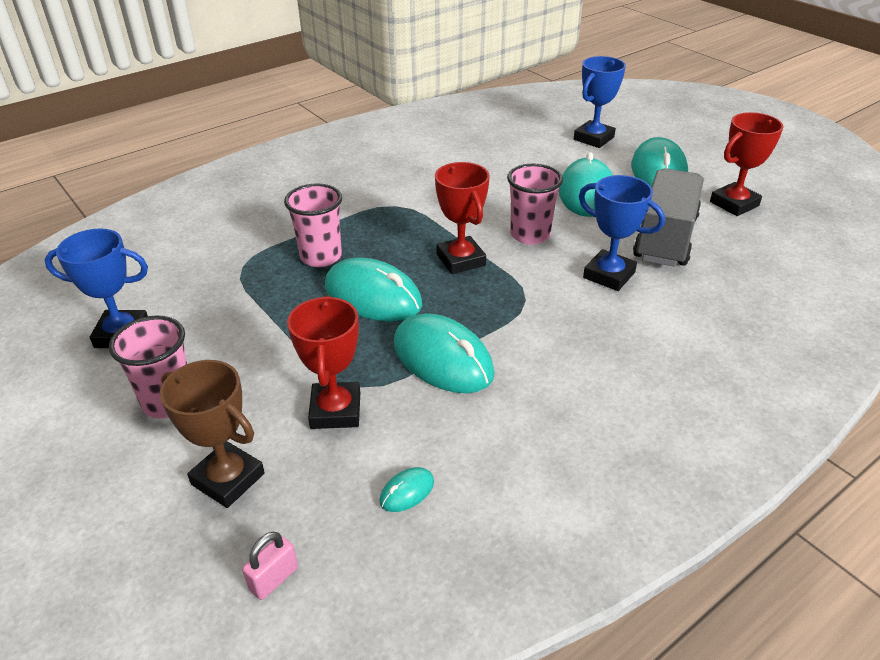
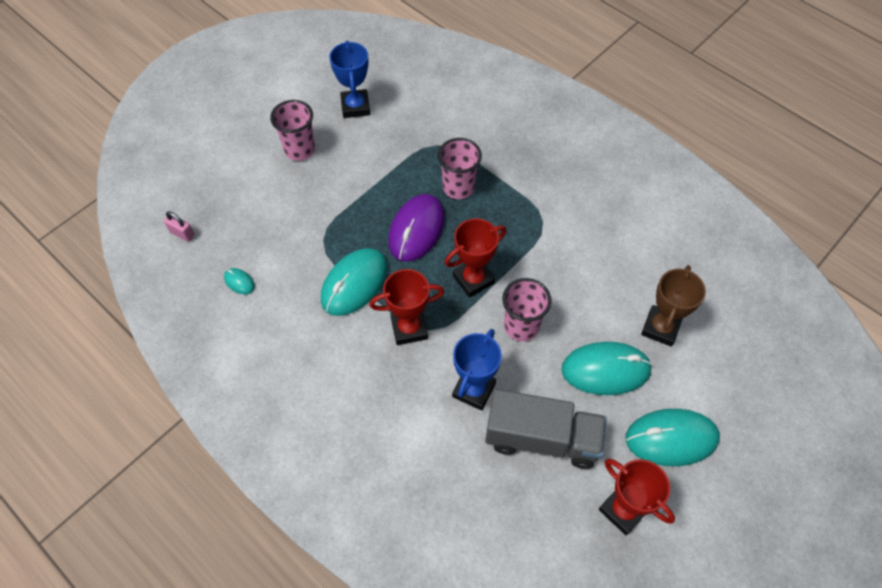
camera: 80 degrees right, 20 degrees up
brown trophy [160,360,265,508] -> brown trophy moved to [641,265,706,347]
red trophy [287,295,360,429] -> red trophy moved to [369,269,444,345]
turquoise mouse [325,257,422,321] -> purple mouse [388,194,445,262]
blue trophy [574,56,626,148] -> none

